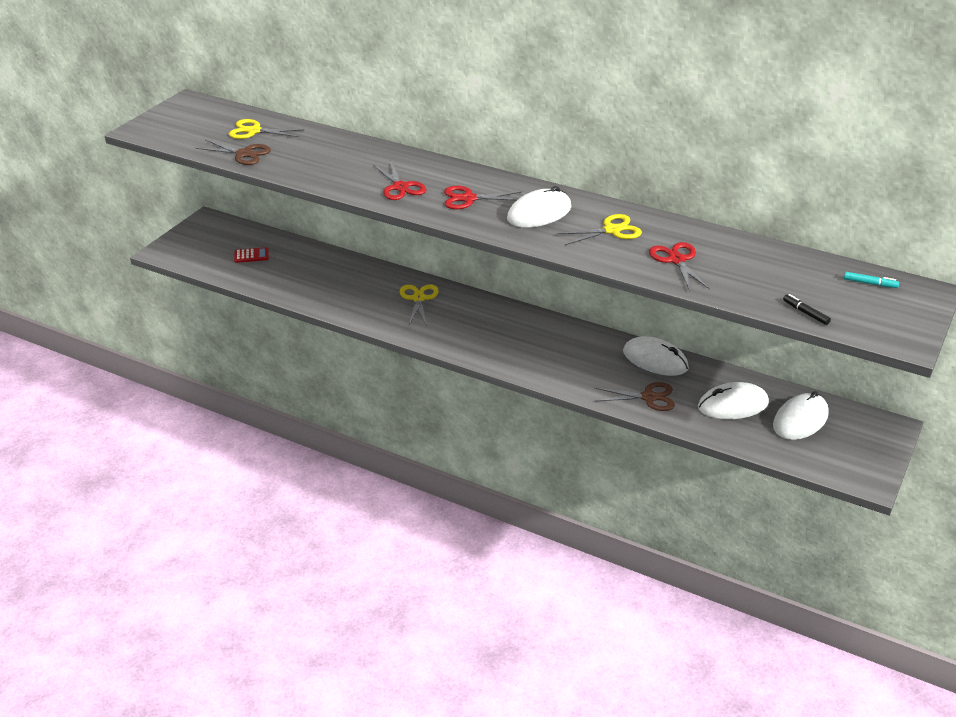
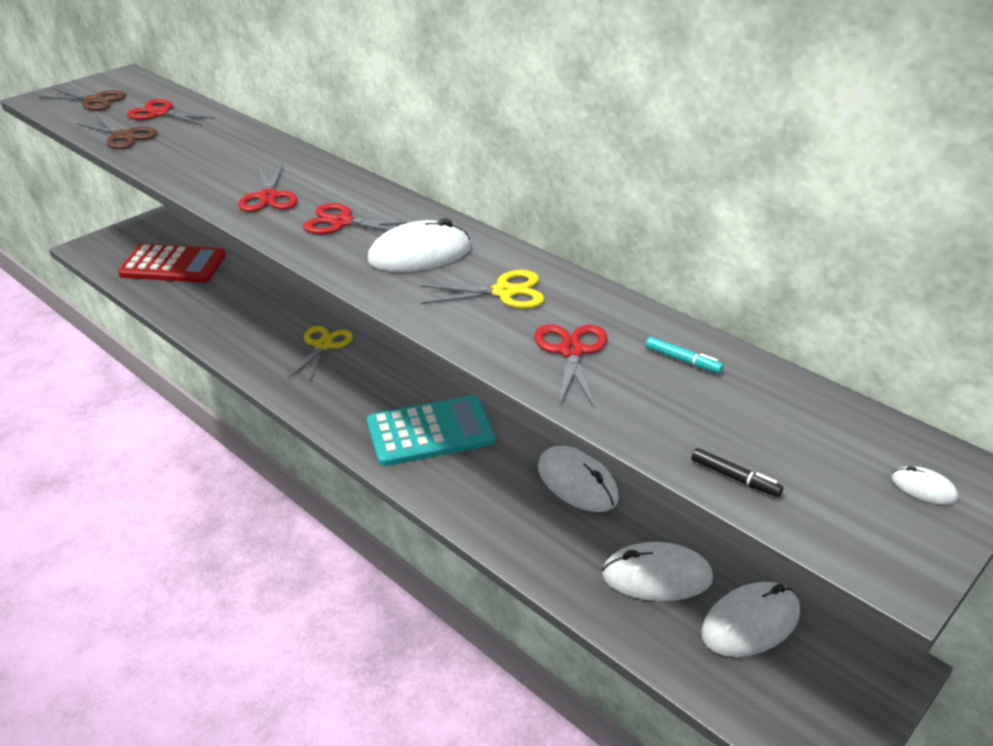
camera: 15 degrees right, 0 degrees up
yellow scissors [229,119,304,139] -> red scissors [127,99,216,125]
red calculator [234,247,269,263] -> red calculator [118,244,226,283], size x2.33
brown scissors [595,382,675,411] -> brown scissors moved to [39,88,126,111]
black marker [783,294,831,325] -> black marker turned 150 degrees clockwise [691,448,784,497]
turquoise marker [844,272,899,288] -> turquoise marker moved to [646,337,724,374]
none -> turquoise calculator [367,395,495,466]
none -> white mouse [892,466,958,505]

